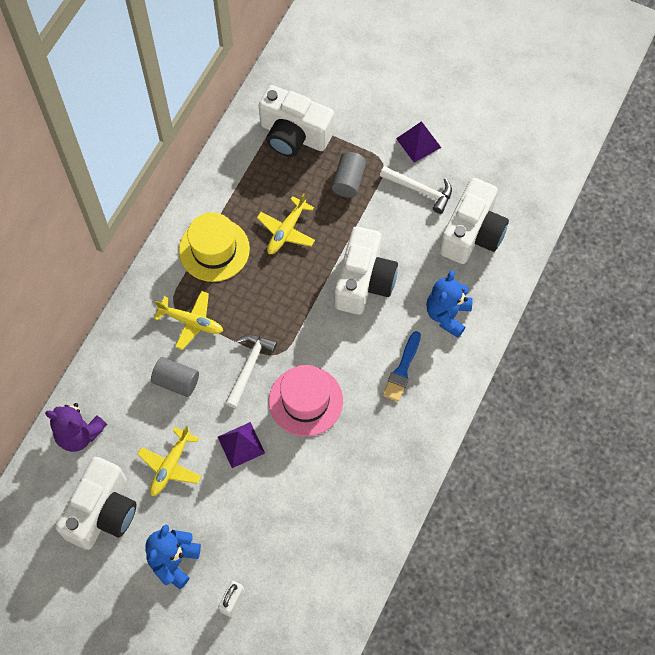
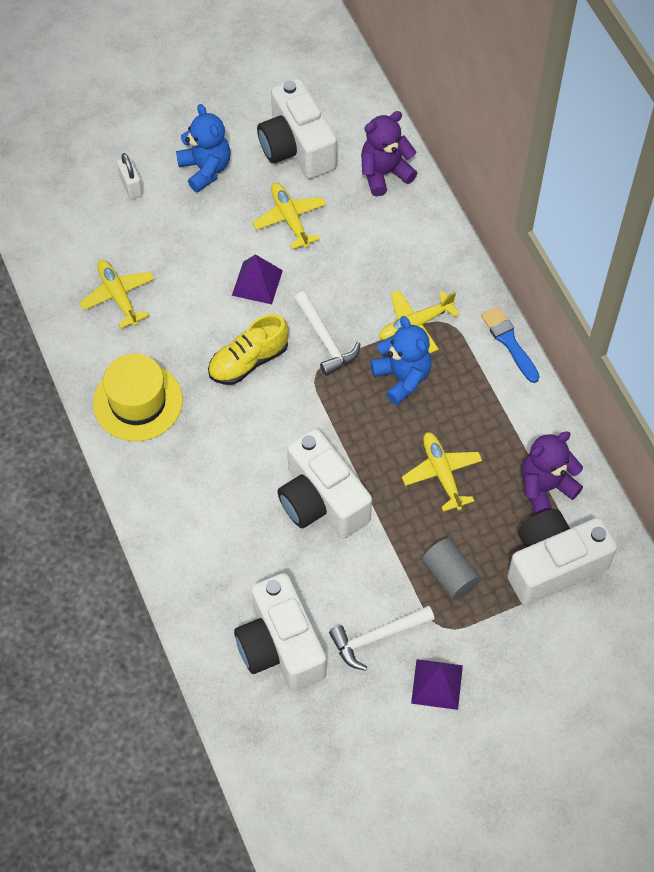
camera: 130 degrees right, 5 degrees down
grey cylinder [151,357,199,397] -> none
yellow hat [179,212,250,282] -> yellow hat moved to [93,354,183,441]
pink hat [269,365,343,436] -> yellow shoe [208,314,289,385]
blue brush [383,331,421,402] -> blue brush moved to [481,306,540,383]
blue teddy bear [426,270,472,338] -> blue teddy bear moved to [370,316,432,405]
none -> yellow plane [79,260,154,328]
none -> purple teddy bear [522,431,583,515]

